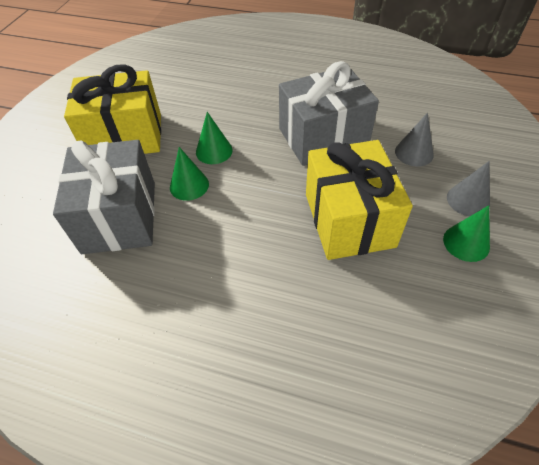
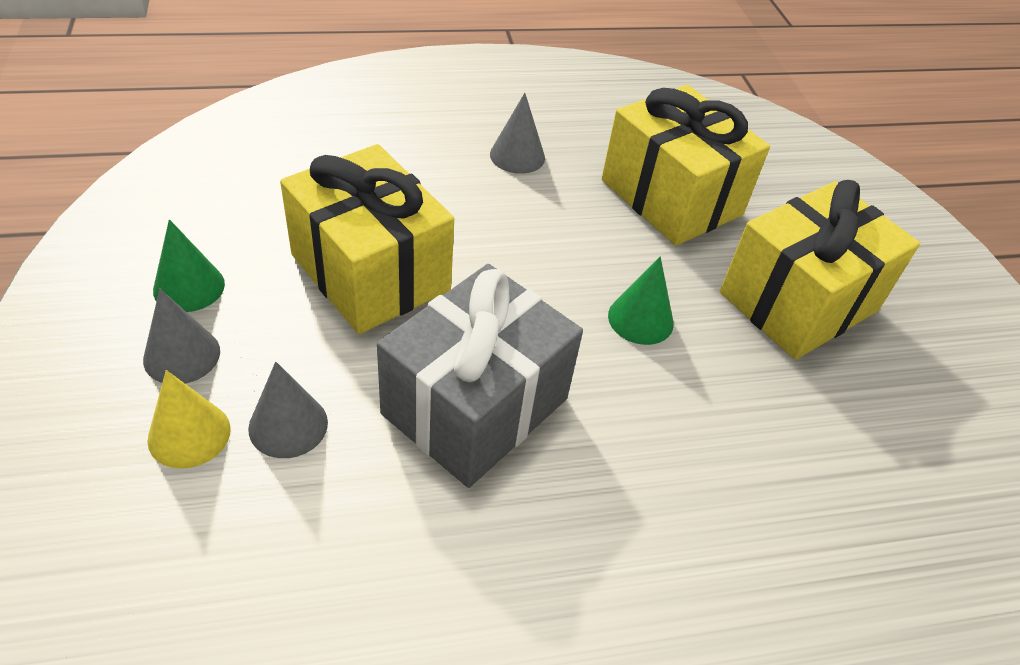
camera: 145 degrees right, 5 degrees down
grey gift [53,140,155,254] -> yellow gift [602,85,770,246]
green cone [170,147,209,201] -> none
none -> yellow cone [147,370,231,469]
none -> grey cone [490,93,545,174]

